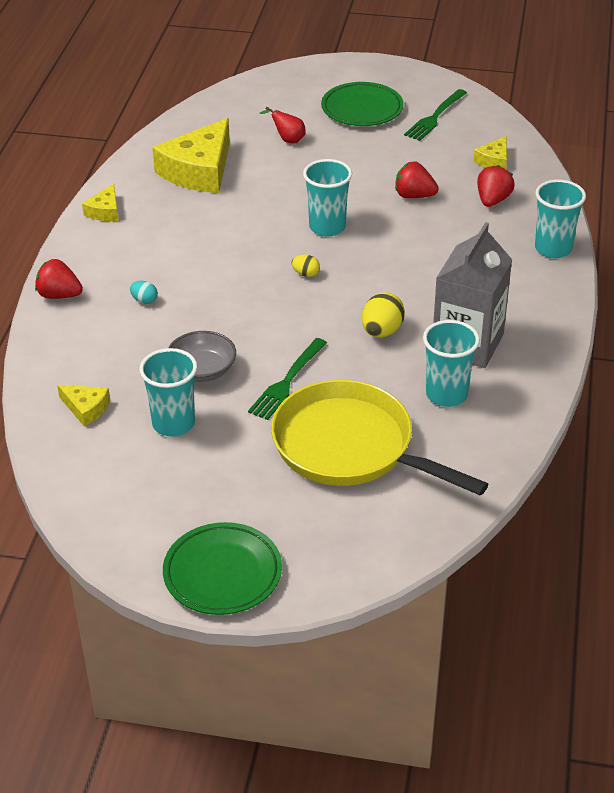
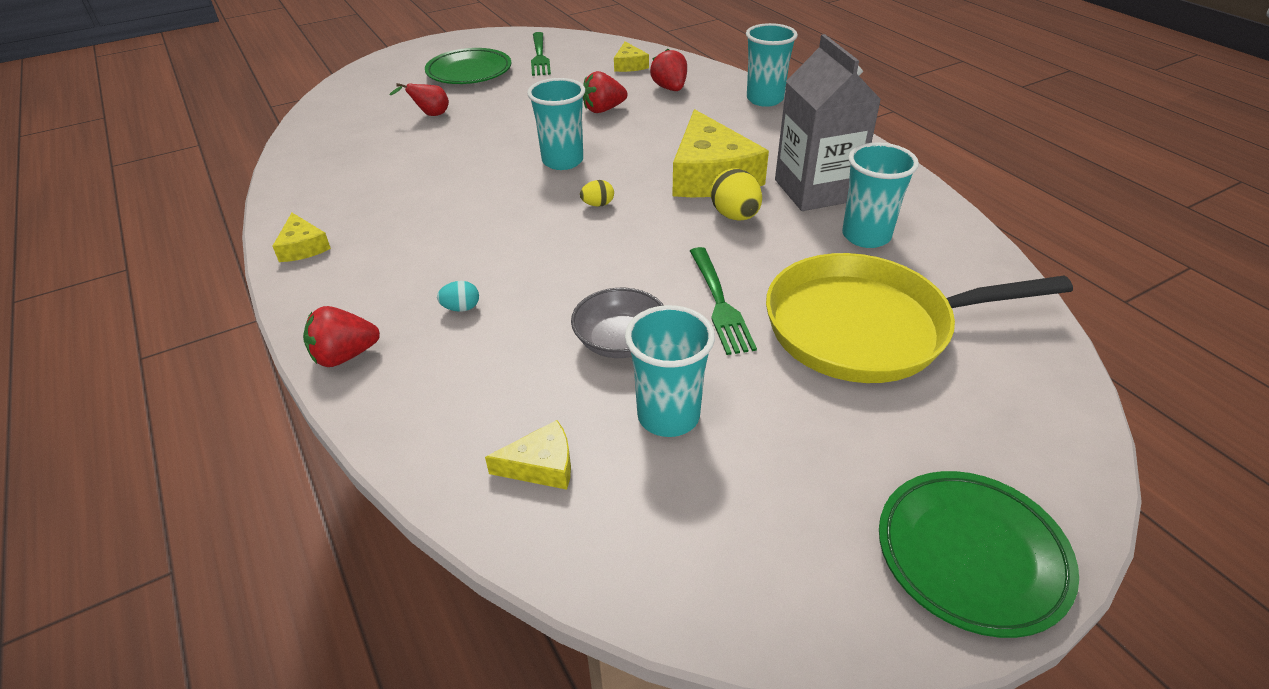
camera: 40 degrees left, 0 degrees up
yellow cheese [152,118,230,193] -> yellow cheese moved to [673,109,769,198]

